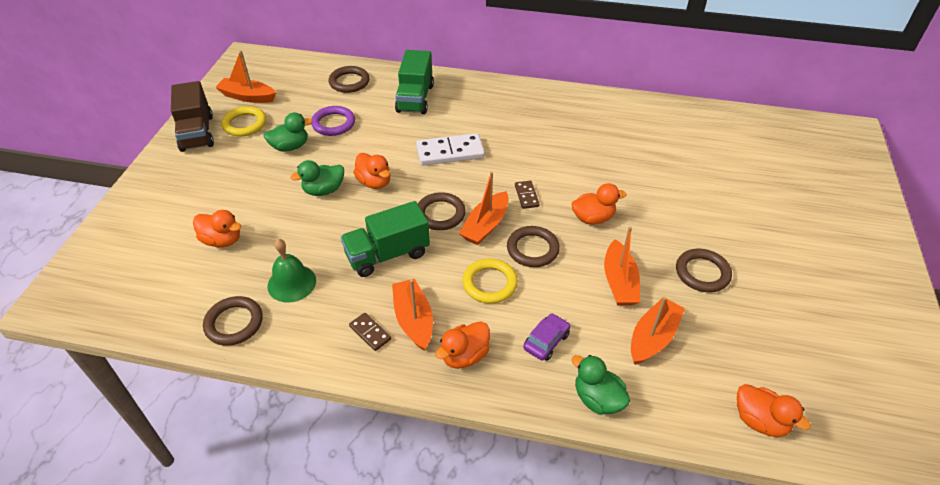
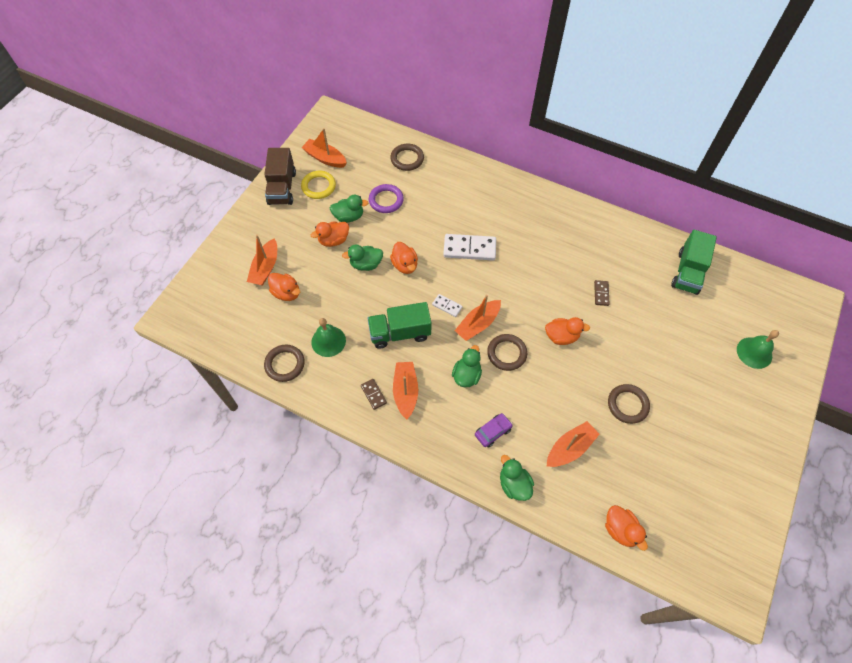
camera: 15 degrees right, 15 degrees up
green truck [395,50,434,114] -> green truck moved to [671,230,717,295]
brown ring [418,192,466,230] -> white domino [432,294,463,317]
orange duck [435,321,490,369] -> orange duck moved to [311,222,349,247]
yellow ring [462,258,518,304] -> green duck [452,345,482,387]
brown domino [515,181,540,209] -> brown domino moved to [594,280,610,306]
orange boat [604,227,640,305] -> orange boat moved to [247,235,277,285]
none -> green bell [737,330,779,369]

